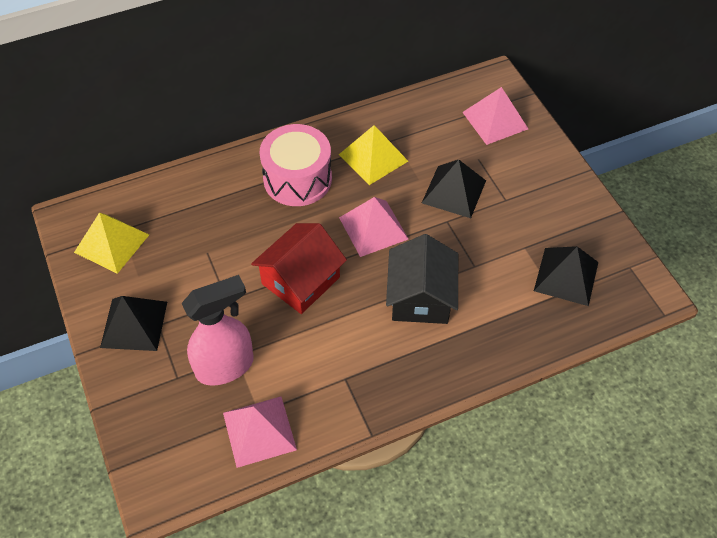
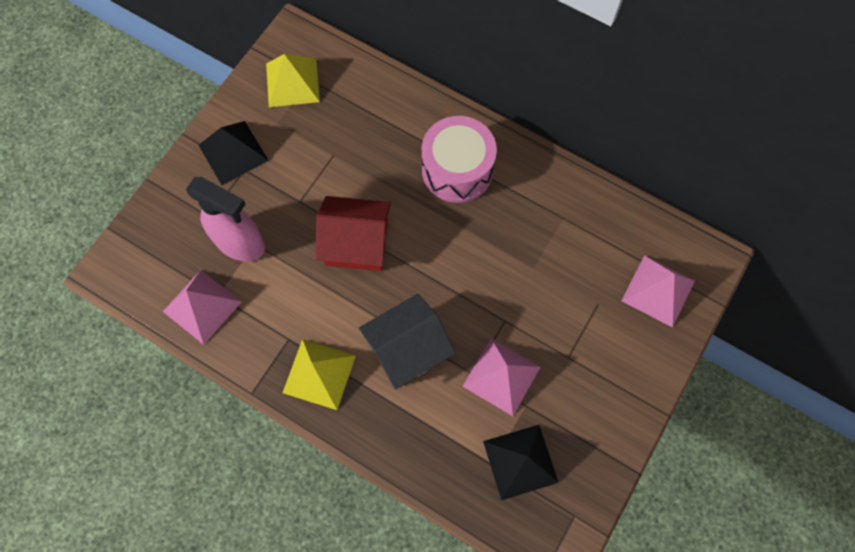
camera: 55 degrees right, 15 degrees up
yellow pyramid [339,125,408,185] -> yellow pyramid moved to [283,339,356,410]
pink pyramid [339,197,408,257] -> pink pyramid moved to [462,338,541,416]
black pyramid [422,160,486,218] -> none

